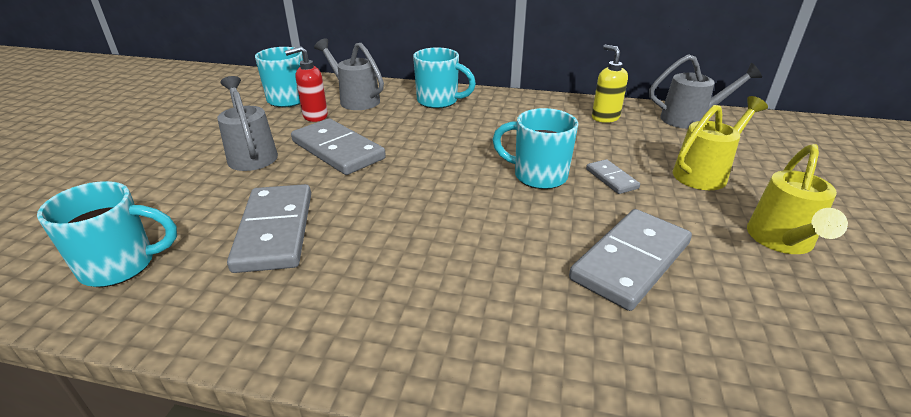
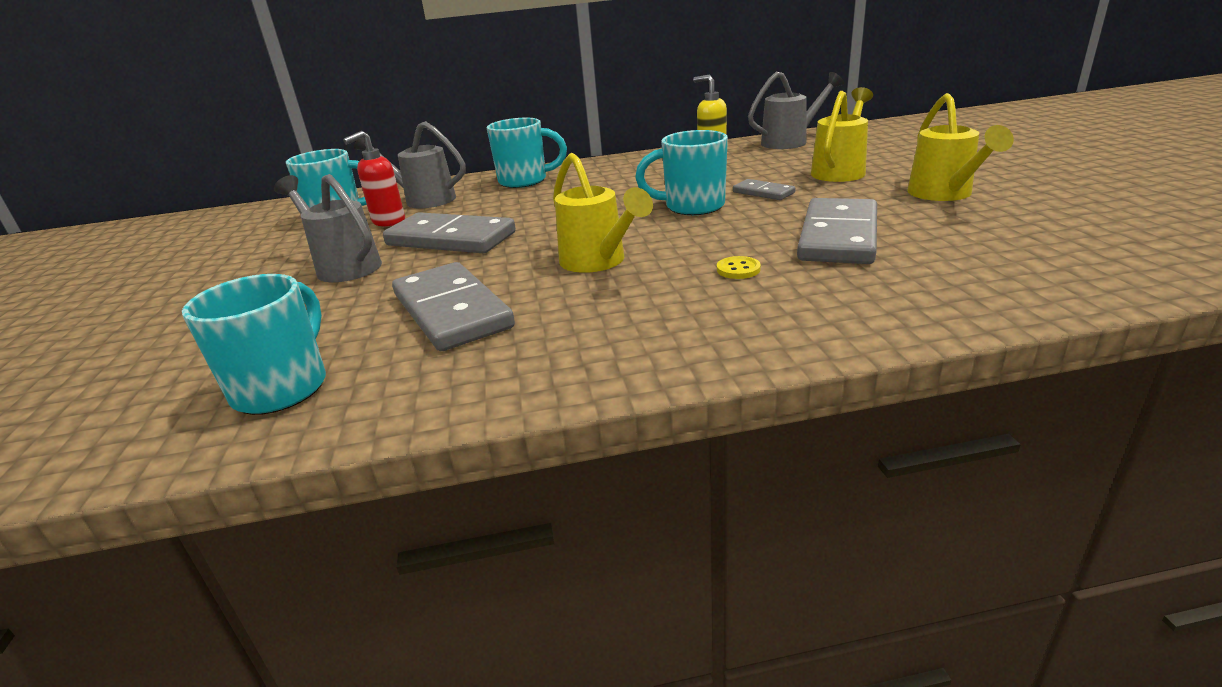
camera: 20 degrees left, 5 degrees down
turquoise mug [37,181,177,287] -> turquoise mug turned 45 degrees counterclockwise [182,274,326,415]
none -> yellow watering can [553,153,653,273]
none -> yellow button [717,256,761,279]

